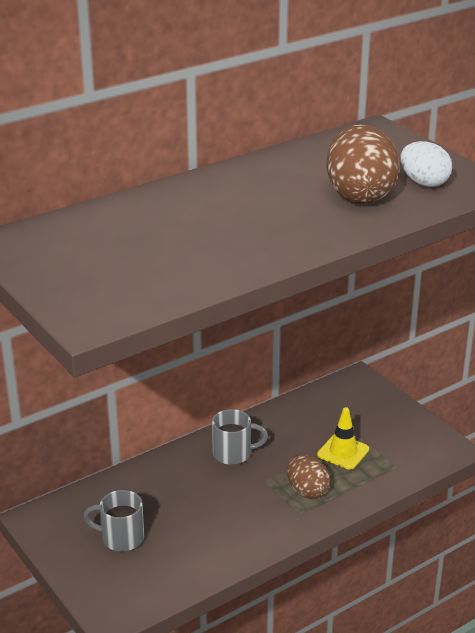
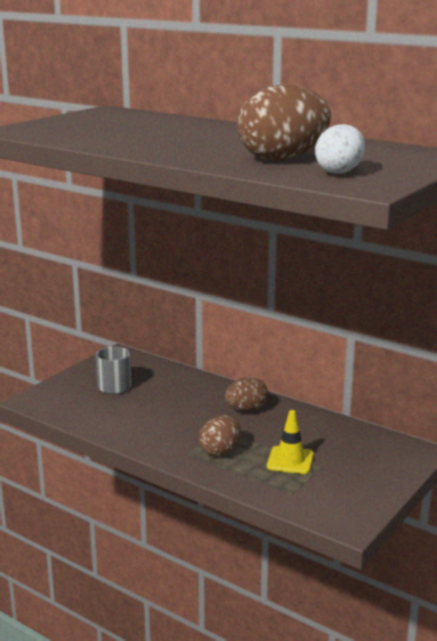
camera: 70 degrees right, 10 degrees down
grey mug [212,409,268,465] -> brown egg [225,377,268,412]

